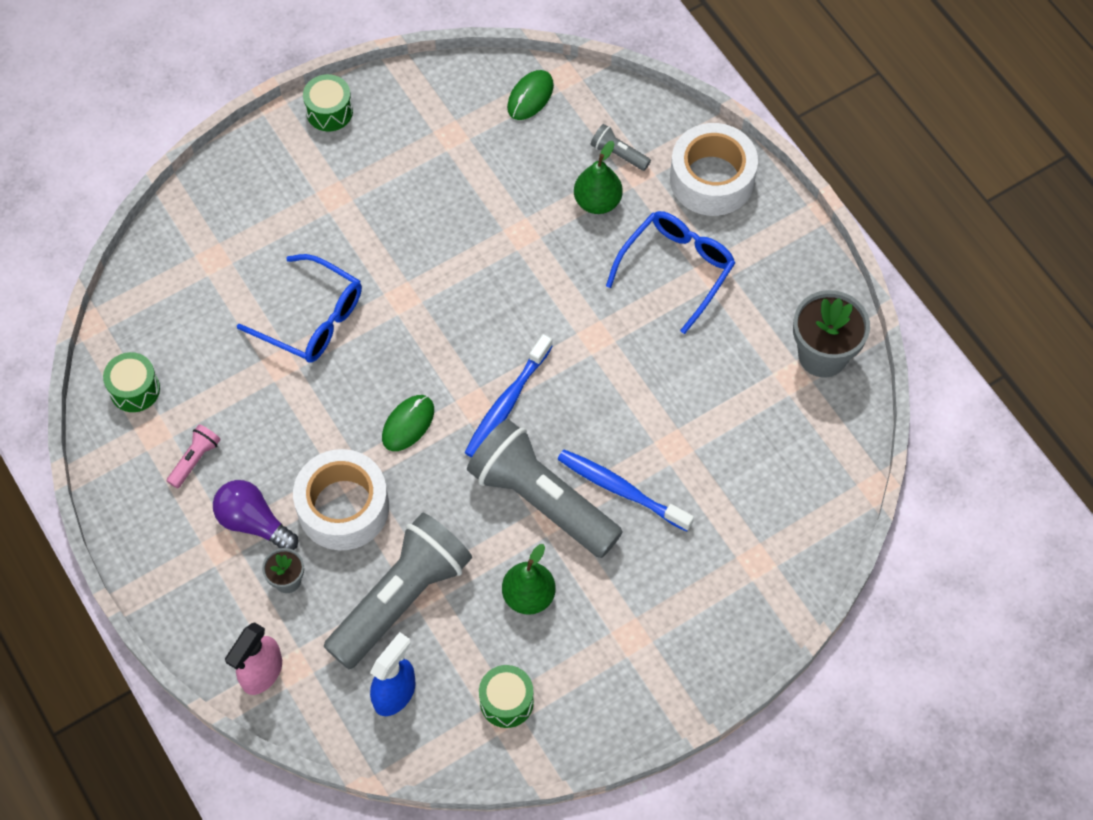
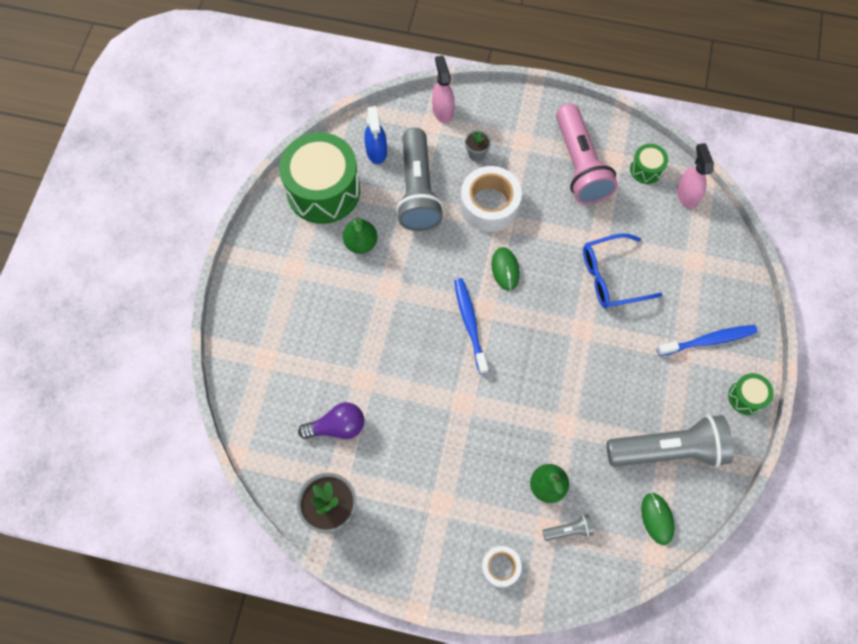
camera: 135 degrees right, 5 degrees up
pink flashlight [167,424,221,489] -> pink flashlight [556,104,618,204], size x2.44
purple light bulb [213,480,298,550] -> purple light bulb moved to [298,402,364,439]
grey flashlight [467,419,623,558] -> grey flashlight moved to [607,415,734,468]
green drum [479,665,534,728] -> green drum [279,132,360,224], size x2.22
blue toothbrush [557,449,694,532] -> blue toothbrush moved to [657,325,758,356]
blue glasses [606,211,735,334] -> none
white tape [670,123,758,216] -> white tape [481,546,522,588], size x0.56
none -> pink spray bottle [677,143,714,209]

